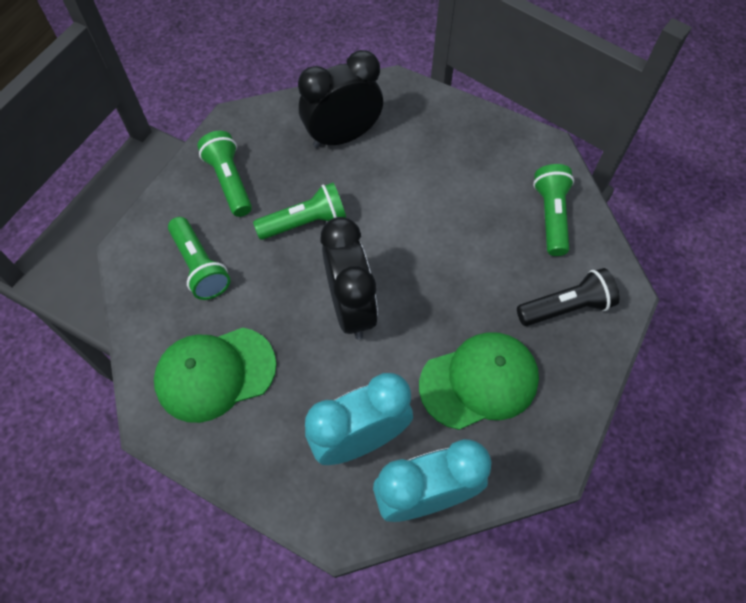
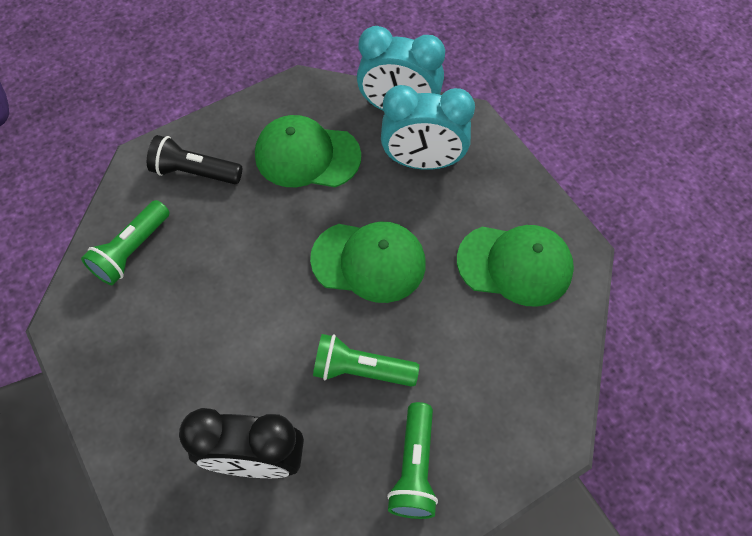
camera: 150 degrees left, 0 degrees up
green flashlight [168,217,230,300] -> none
black clock [321,217,378,339] -> green cap [310,222,426,303]

